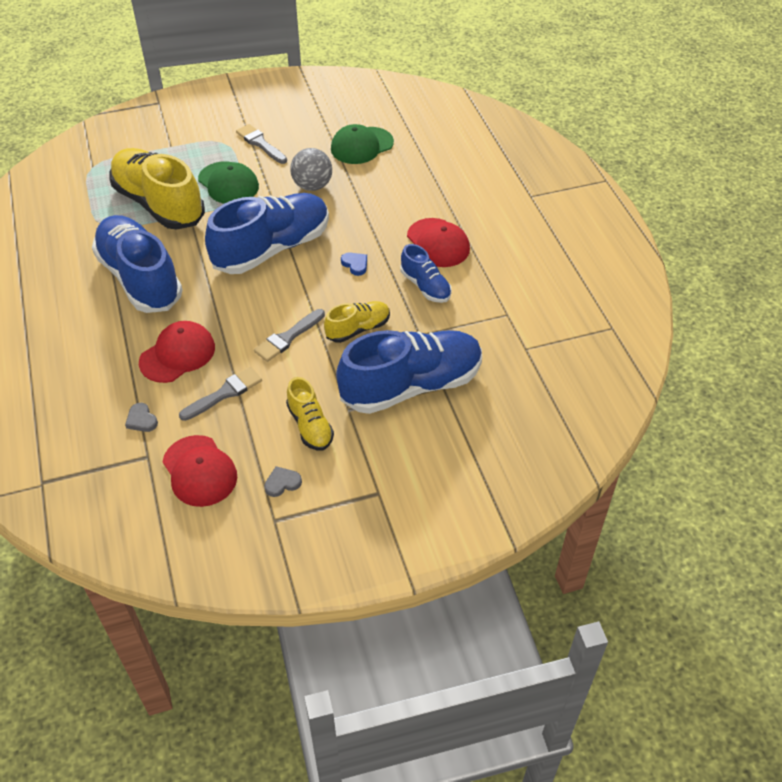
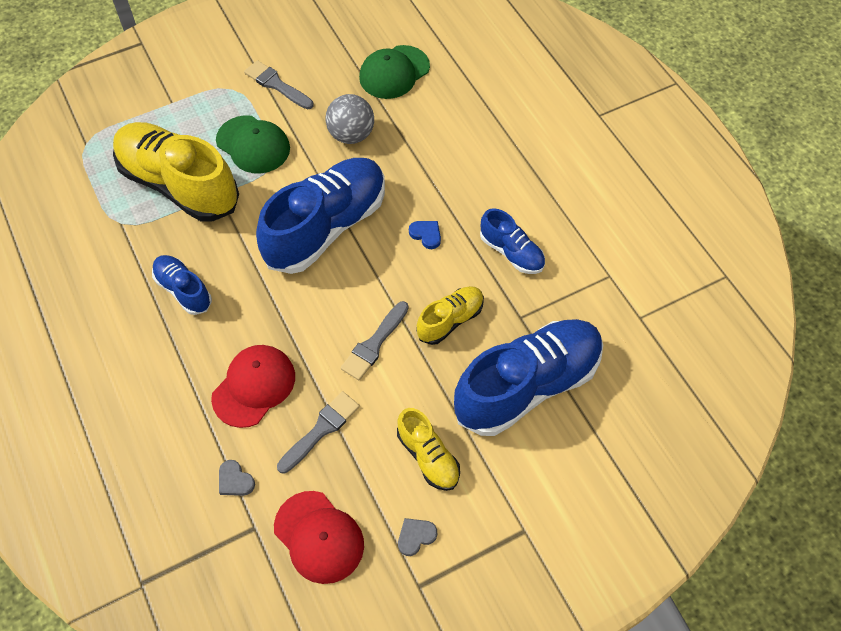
camera: 10 degrees left, 10 degrees up
blue shoe [92,215,183,313] -> blue shoe [152,255,212,315], size x0.50
red cap [407,218,470,267] -> none

